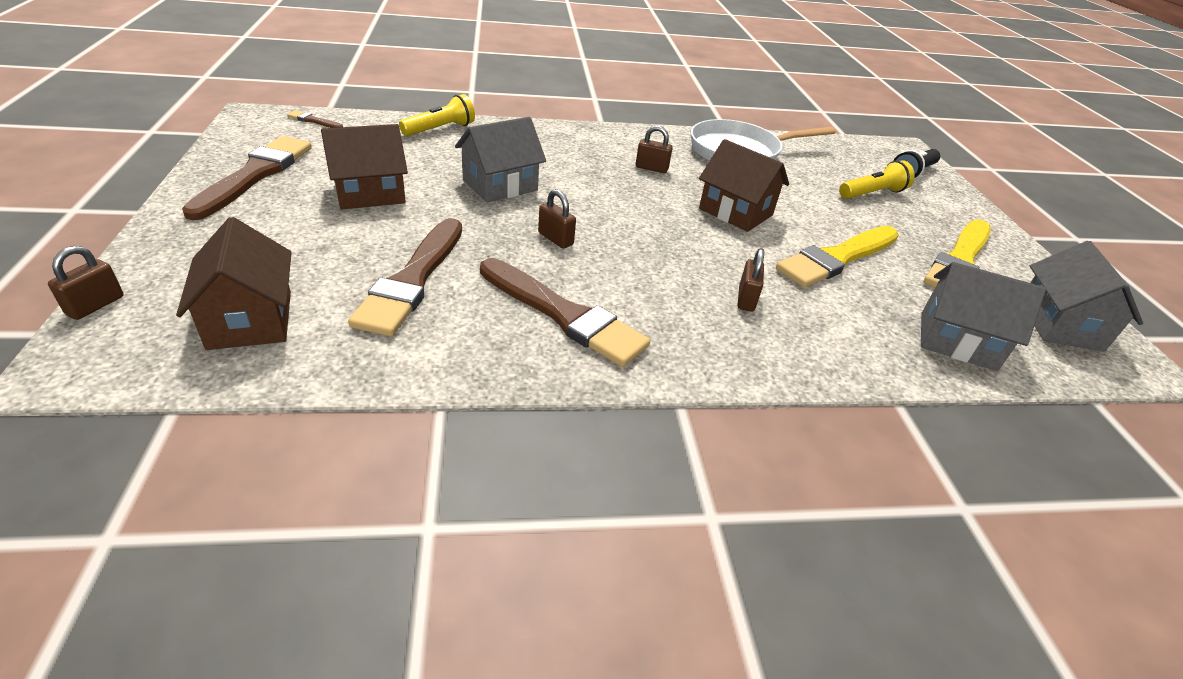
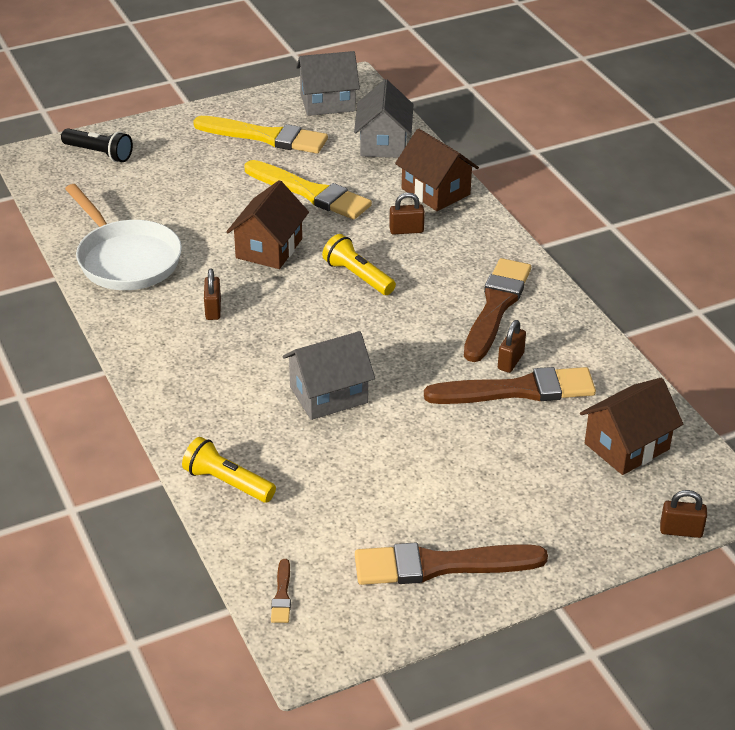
camera: 105 degrees left, 0 degrees up
brown house [321,124,408,210] -> brown house moved to [395,129,479,211]
grey house [455,117,546,203] -> grey house turned 60 degrees counterclockwise [283,331,375,420]
brown padlock [538,189,576,249] -> brown padlock moved to [498,320,526,373]
yellow flashlight [839,160,915,199] -> yellow flashlight moved to [322,234,396,295]

